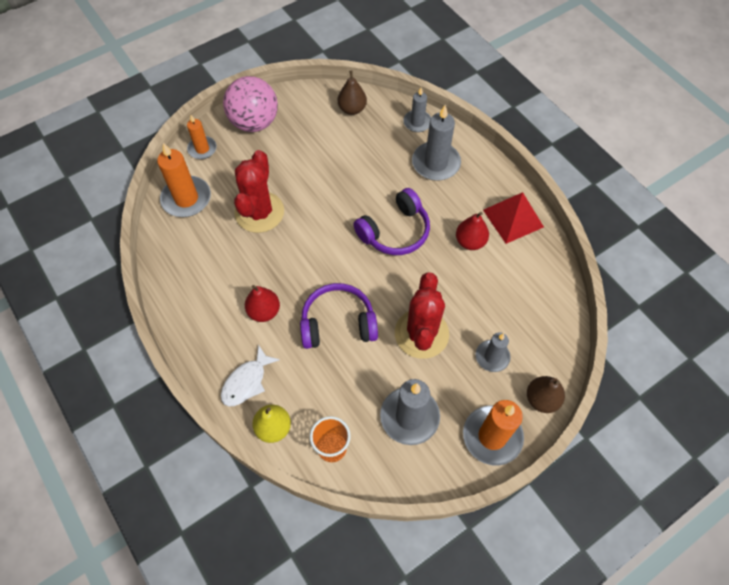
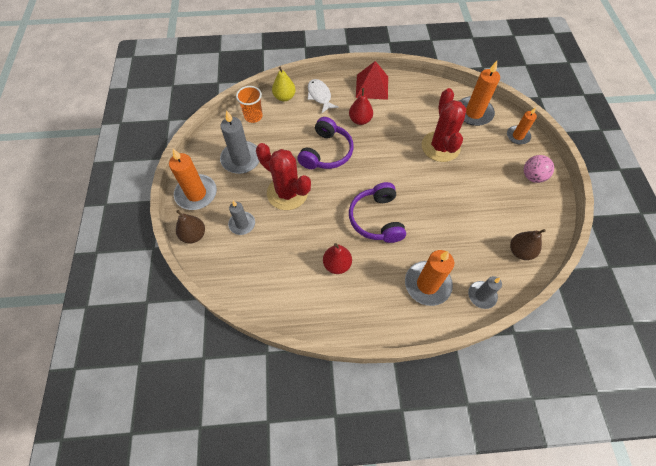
camera: 120 degrees right, 0 degrees up
pink ball [223,76,278,132] -> pink ball [524,155,554,183], size x0.59
red cactus [234,150,284,233] -> red cactus turned 45 degrees clockwise [422,88,466,162]
grey candle [412,105,461,181] -> orange candle [405,250,454,306]
red pyramid [483,192,544,244] -> red pyramid moved to [356,61,388,100]

